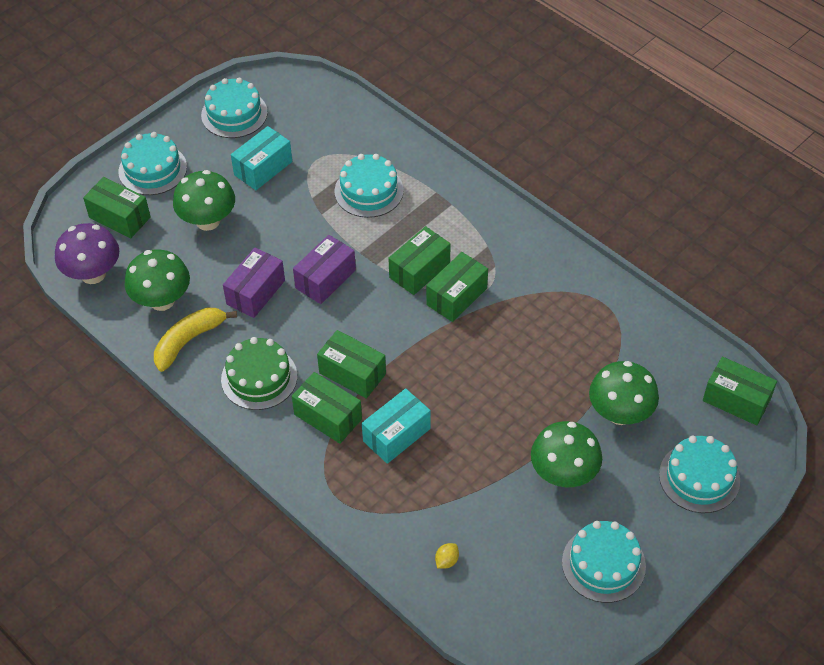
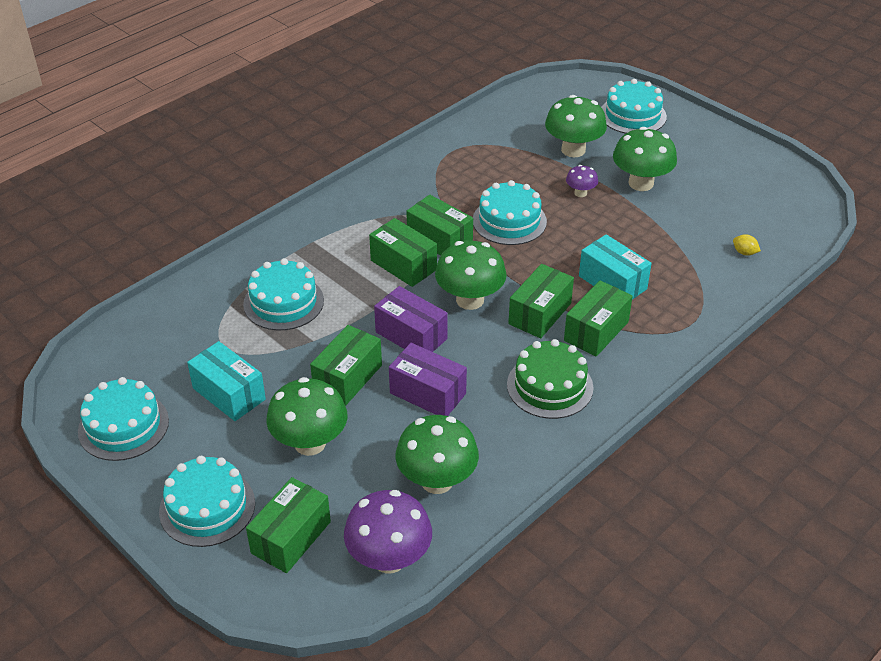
camera: 90 degrees left, 10 degrees down
yellow banana [154,307,237,372] -> none
turquoise cake [562,521,646,603] -> turquoise cake moved to [473,180,547,245]
green box [703,357,777,425] -> green box moved to [310,325,382,406]
none -> green mushroom [435,241,507,310]
none -> purple mushroom [566,165,598,197]

